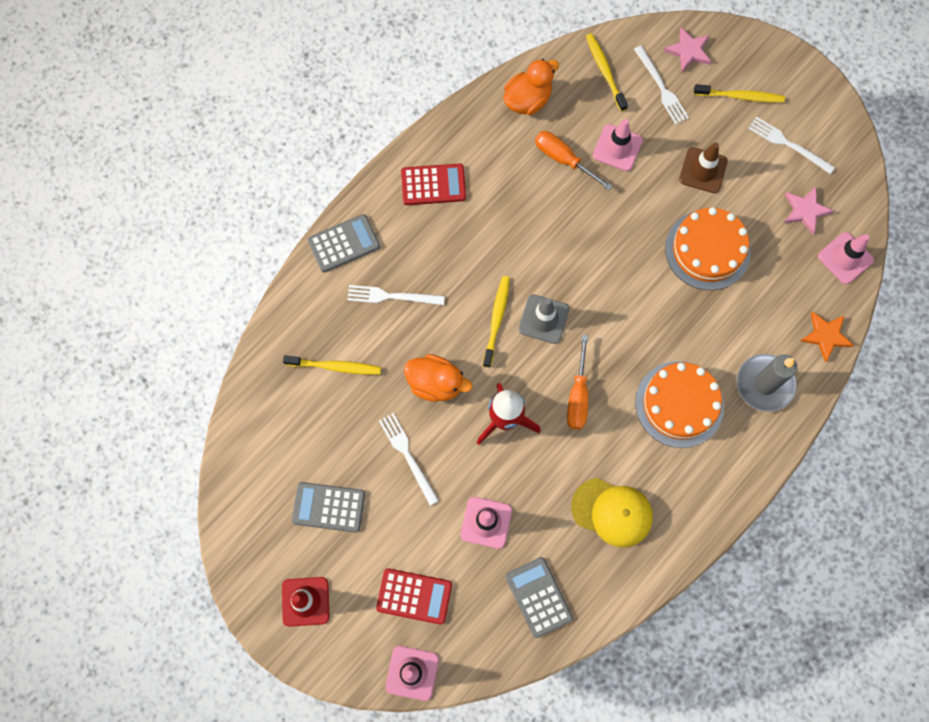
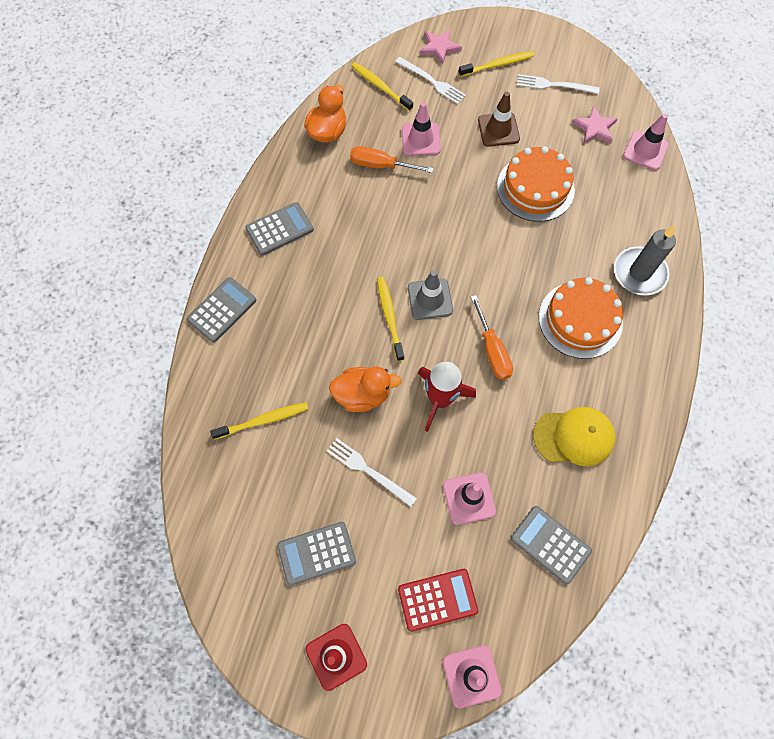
camera: 25 degrees left, 5 degrees down
white fork [347,285,445,305] -> none
red calculator [401,164,466,205] -> grey calculator [245,202,314,255]
orange star [800,312,854,362] -> none

